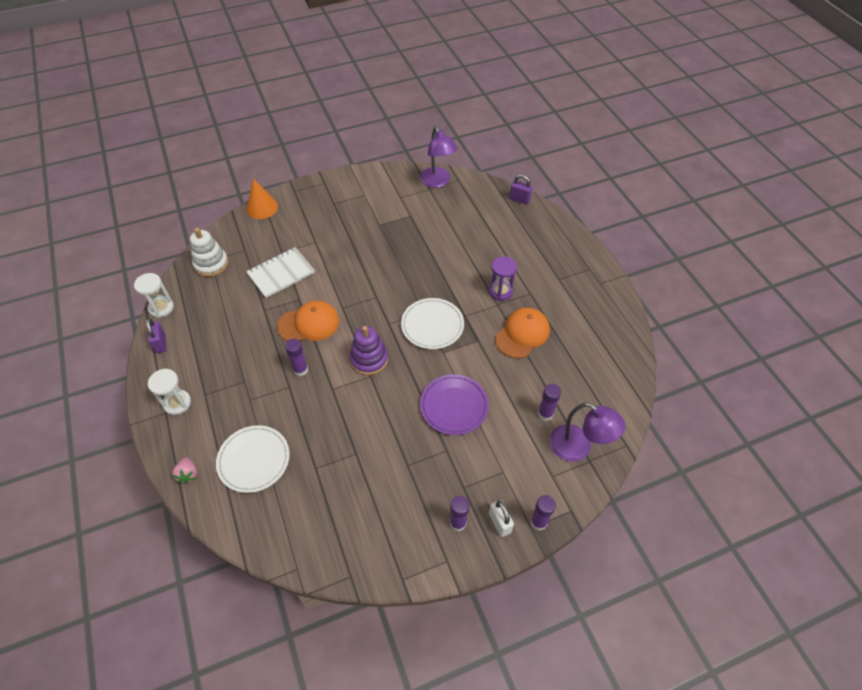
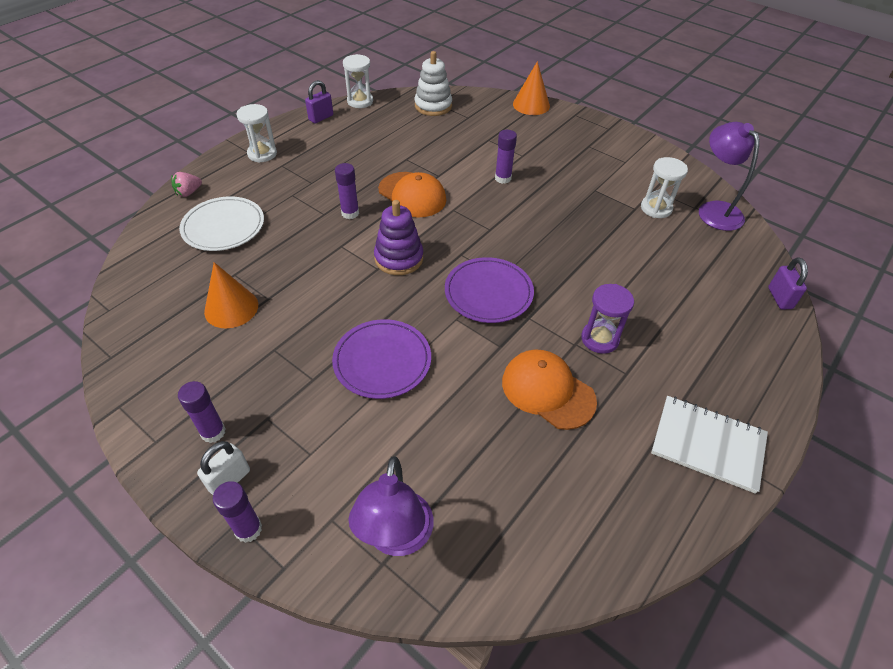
camera: 60 degrees right, 5 degrees down
white notebook [246,247,315,298] -> white notebook moved to [651,396,768,494]
white plate [401,298,464,349] -> purple plate [445,257,534,323]
purple lamp [420,127,458,188] -> purple lamp turned 120 degrees clockwise [699,122,759,231]
orange cap [495,308,550,359] -> orange cap turned 150 degrees counterclockwise [502,350,597,430]
purple glue stick [538,384,561,421] -> purple glue stick moved to [495,130,517,184]
none -> orange cone [204,262,258,328]
none -> white hourglass [641,157,688,218]

